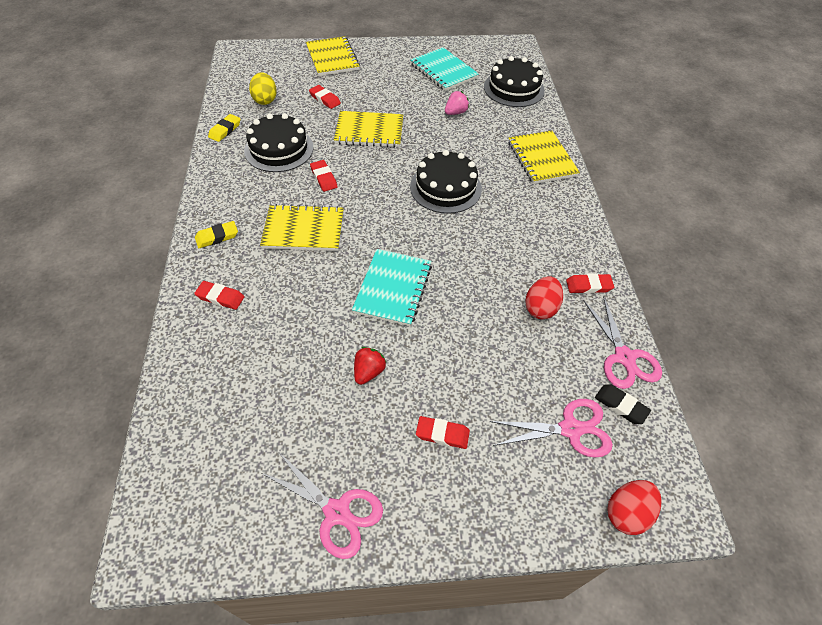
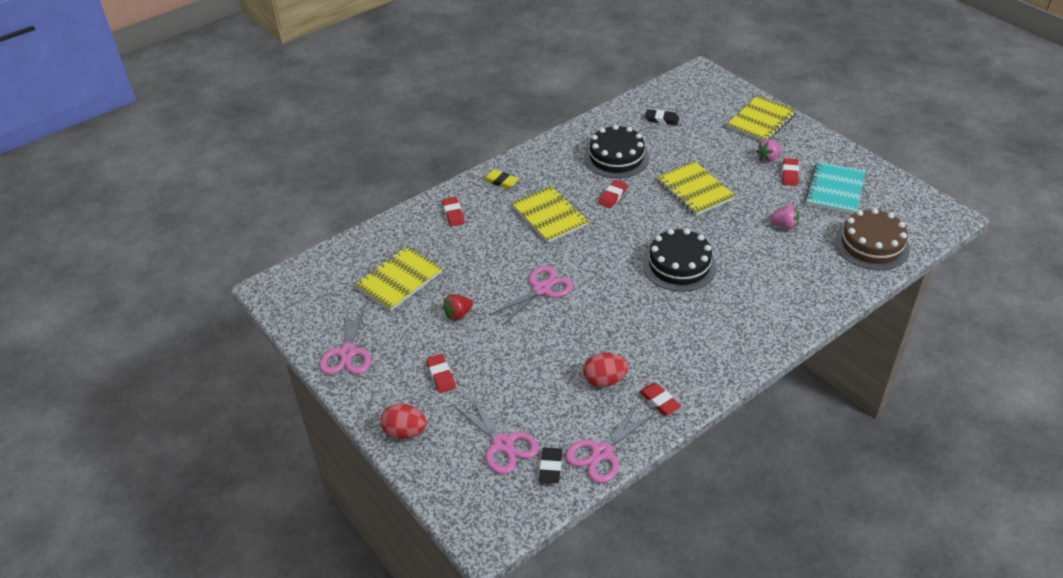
camera: 60 degrees right, 10 degrees down
yellow eraser [208,114,241,142] -> none
yellow egg [249,72,277,105] -> black eraser [645,109,679,125]
red eraser [309,85,341,109] -> red eraser moved to [782,158,799,186]
turquoise notebook [352,249,432,326] -> pink scissors [489,265,573,326]
red strawberry [354,347,387,385] -> red strawberry turned 150 degrees clockwise [443,294,473,320]
black cake [484,56,545,107] -> brown cake [835,208,910,270]
yellow notebook [508,131,580,184] -> yellow notebook moved to [354,246,442,311]
red egg [607,480,662,535] -> red egg moved to [380,403,427,439]
none -> pink strawberry [756,139,782,162]

